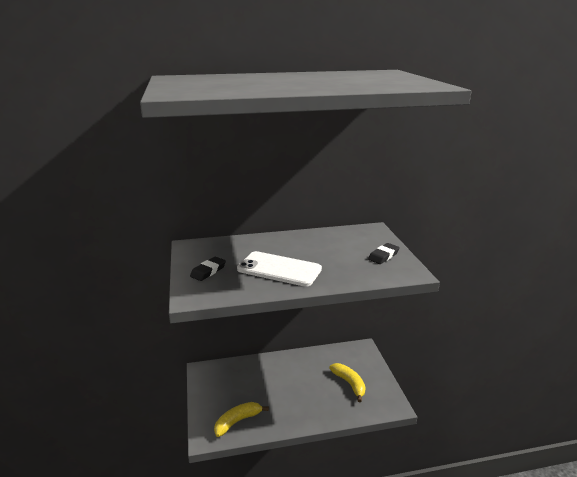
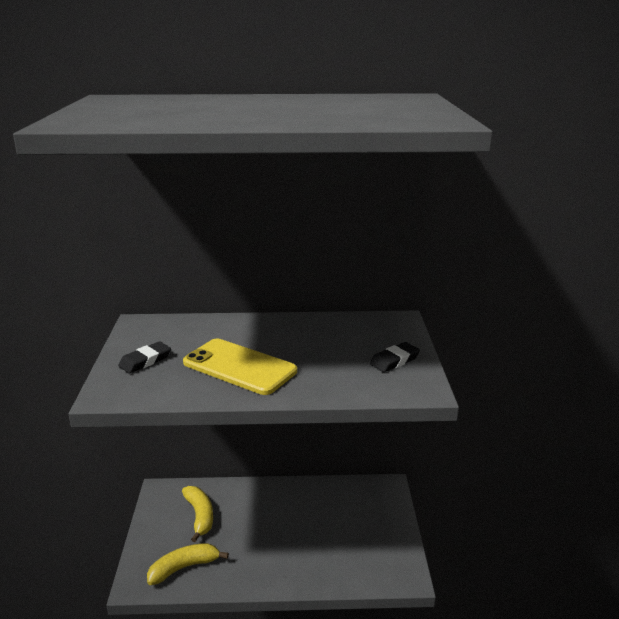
camera: 10 degrees right, 0 degrees up
white phone [237,251,322,287] -> yellow phone [183,339,297,395]
yellow banana [329,363,366,402] -> yellow banana moved to [182,486,213,542]

